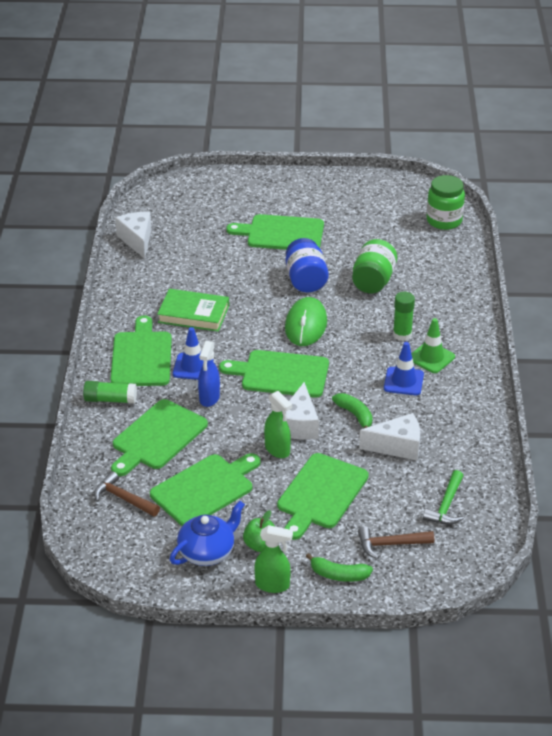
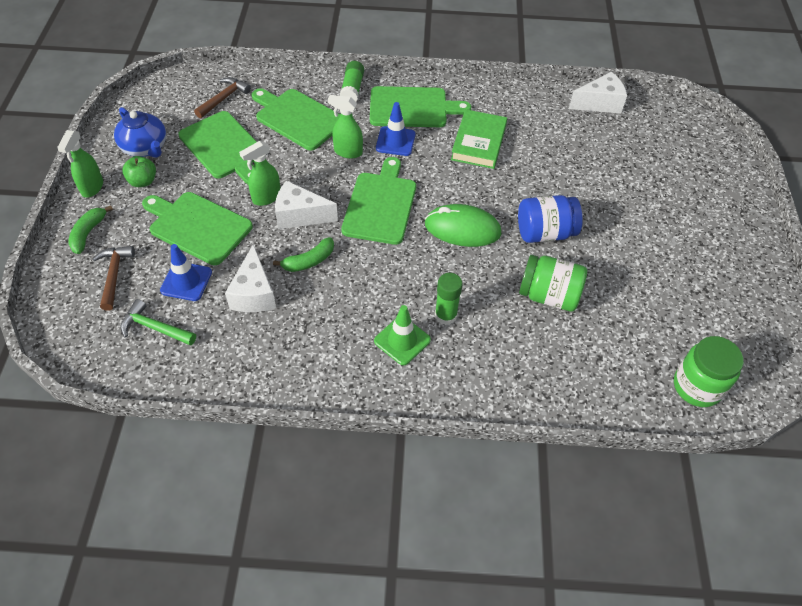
camera: 90 degrees right, 15 degrees up
blue spray bottle [198,341,220,407] -> green spray bottle [328,95,363,158]
green cutting board [226,214,324,250] -> none
blue traffic cone [384,342,424,395] -> blue traffic cone moved to [160,244,212,301]

